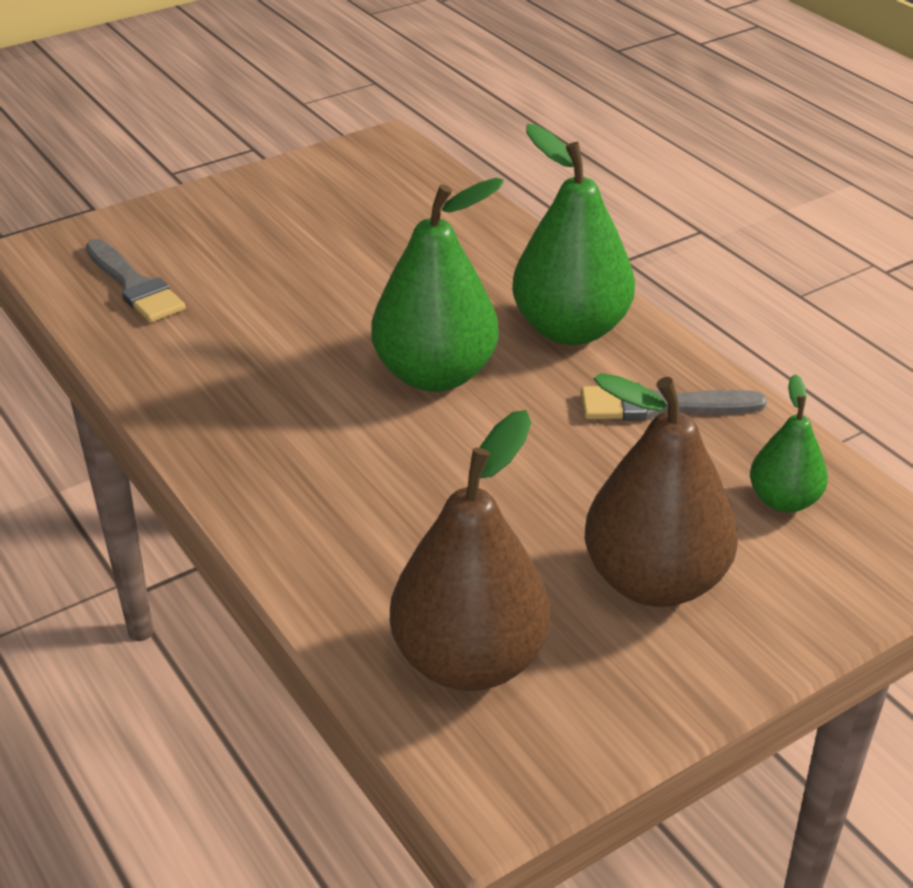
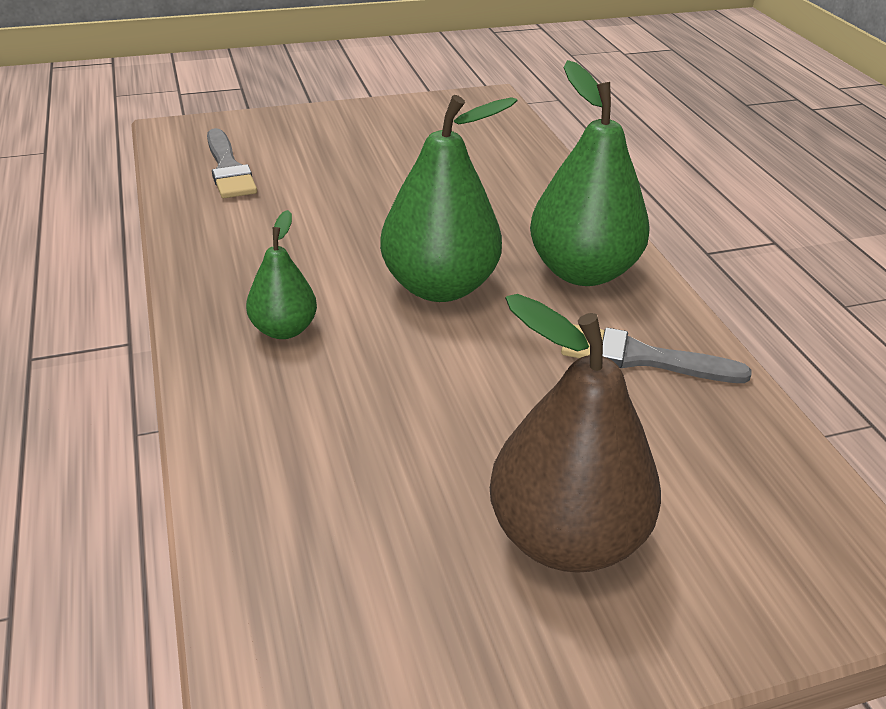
camera: 15 degrees right, 0 degrees up
brown pear [390,410,550,691] -> none
green pear [750,374,828,513] -> green pear moved to [246,210,317,339]

